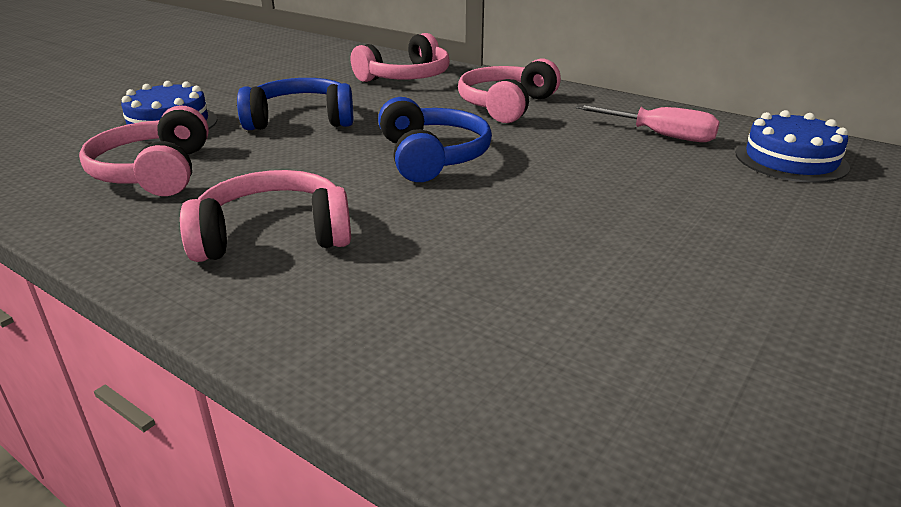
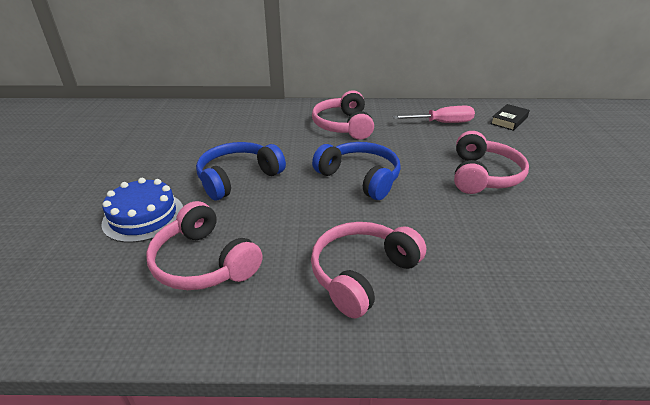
camera: 35 degrees left, 5 degrees up
pink headphones [351,33,450,82] -> pink headphones moved to [454,131,529,194]
blue cake [736,110,850,183] -> black book [491,104,530,131]

